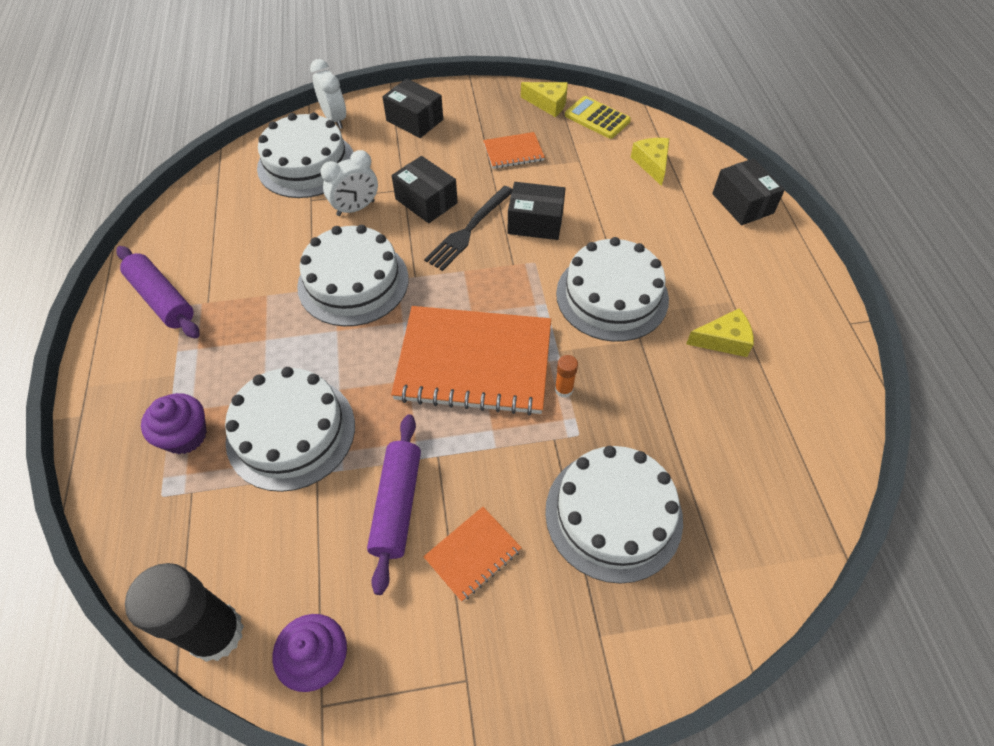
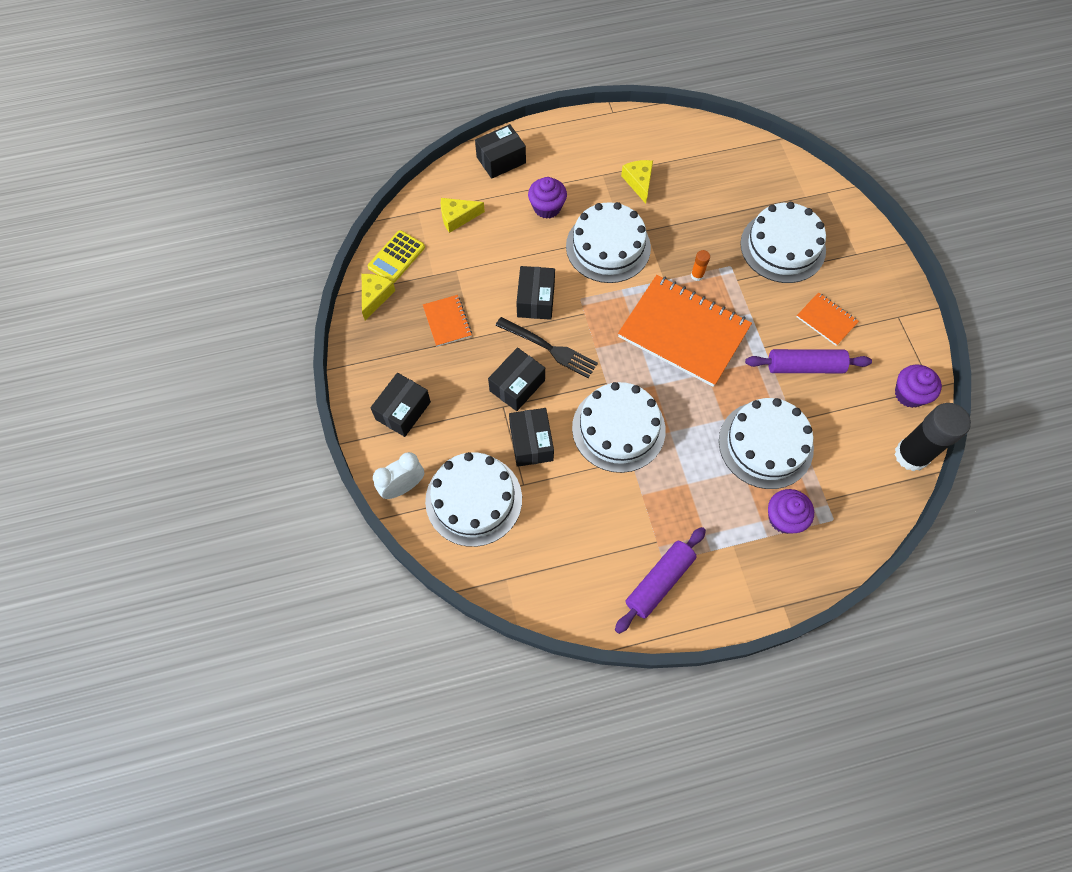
camera: 95 degrees left, 10 degrees up
white clock [321,150,378,216] -> black box [509,408,554,467]
orange notebook [391,306,551,416] -> orange notebook turned 60 degrees counterclockwise [618,275,752,387]
none -> purple cupcake [528,177,567,219]

